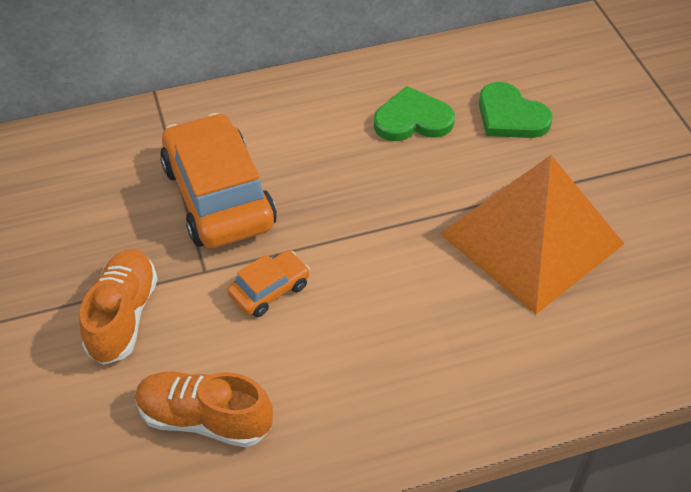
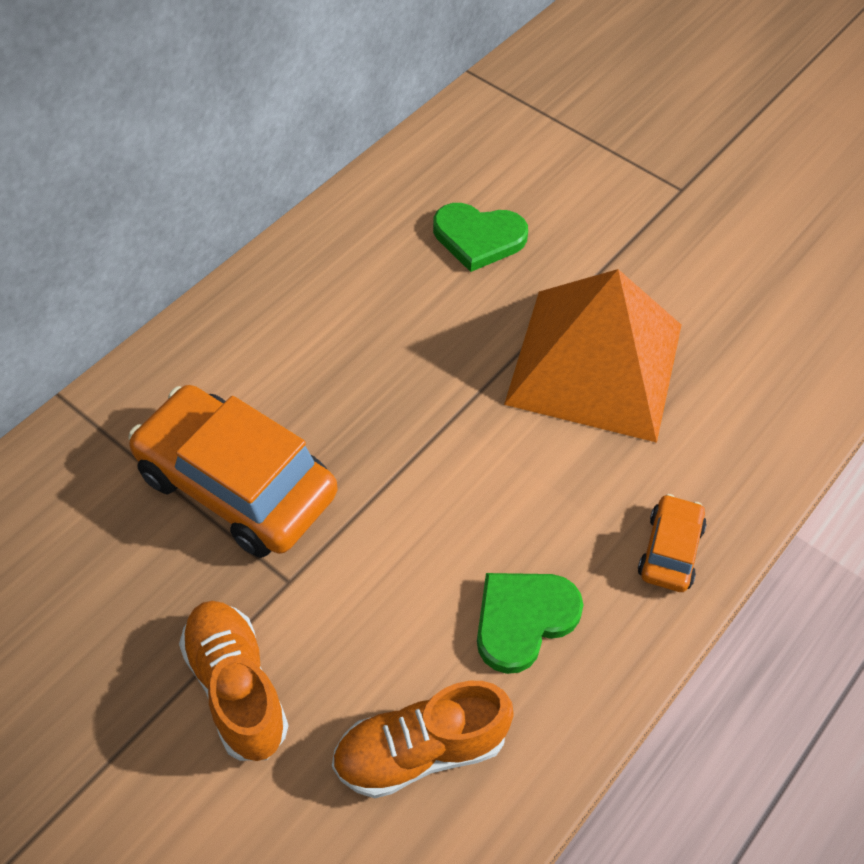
camera: 35 degrees left, 5 degrees up
orange car [227,250,310,317] -> orange car moved to [638,494,707,592]
green heart [374,86,455,141] -> green heart moved to [477,573,583,674]

